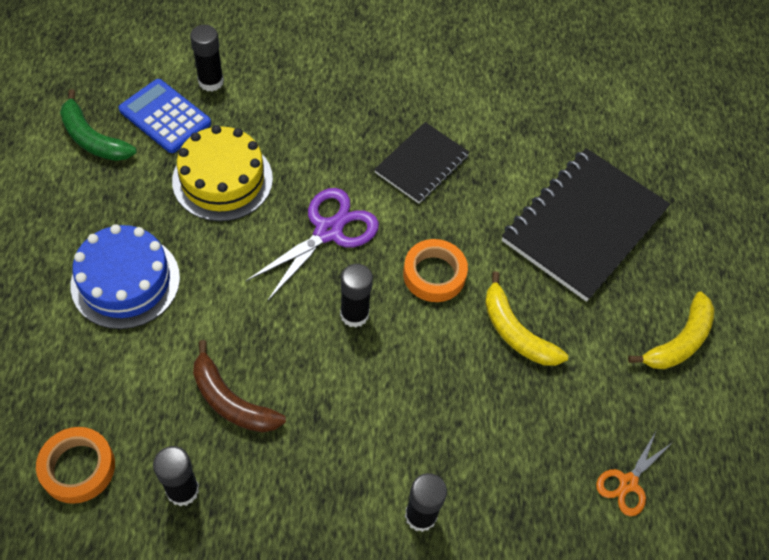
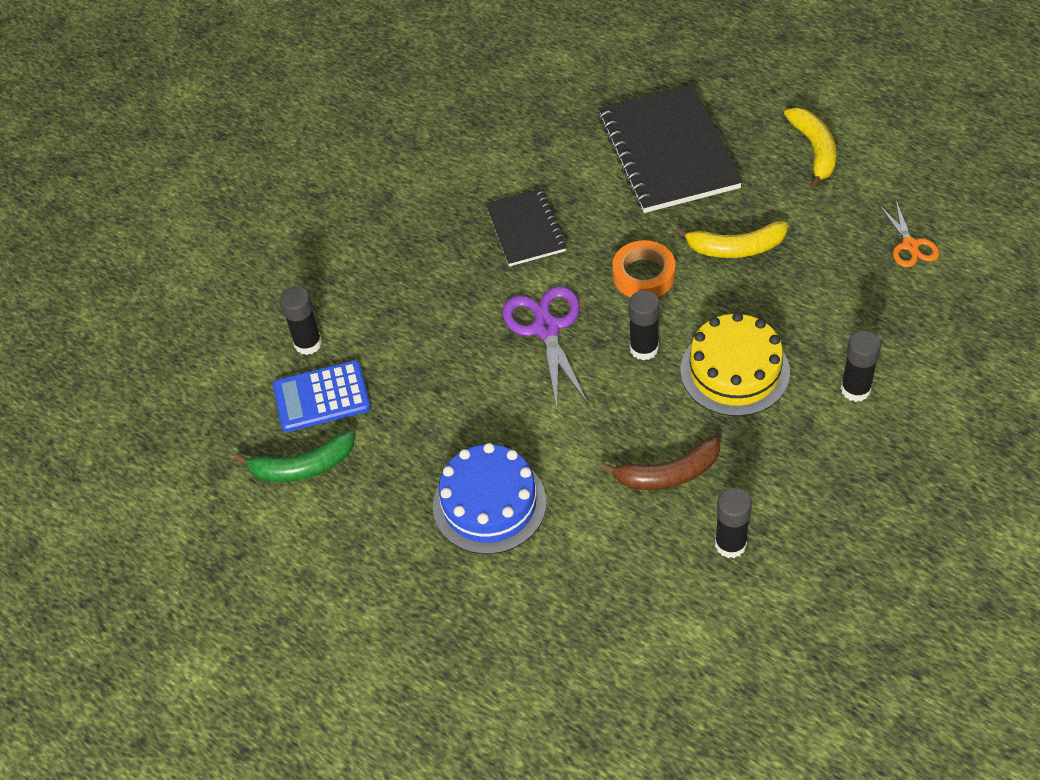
camera: 45 degrees left, 5 degrees down
orange tape [36,427,115,504] -> none
yellow cake [172,125,273,221] -> yellow cake moved to [680,312,790,416]

